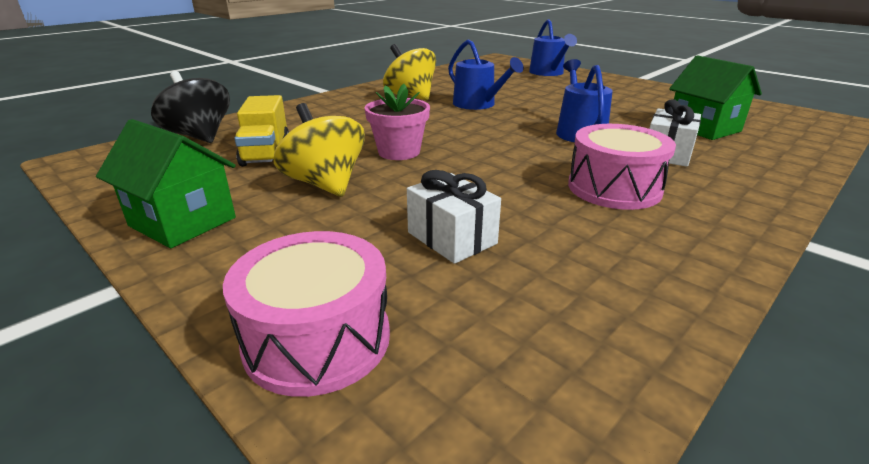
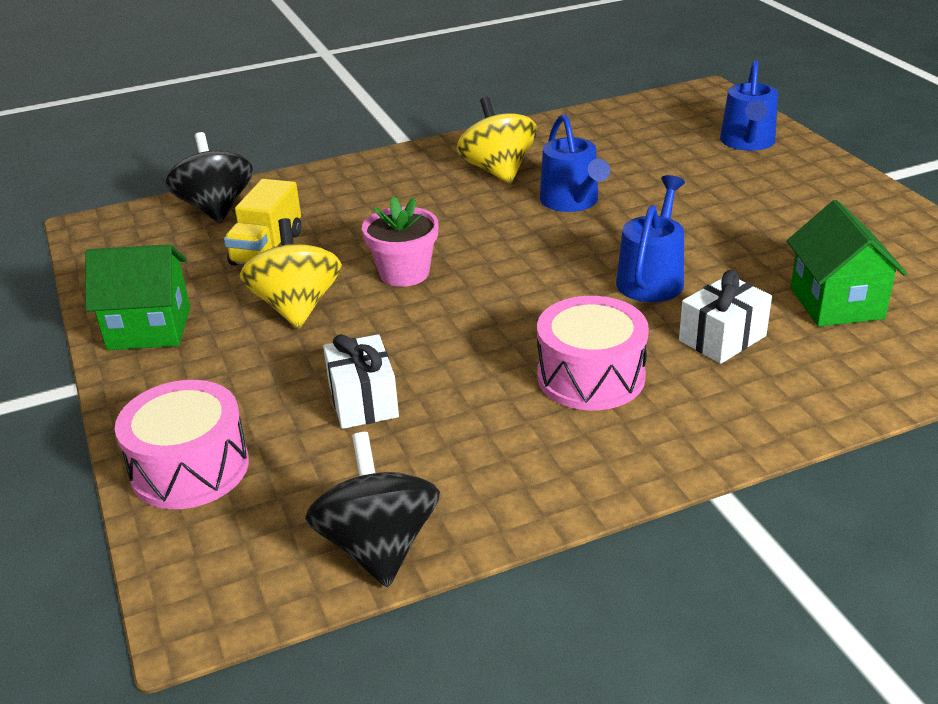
camera: 25 degrees right, 5 degrees up
green house [96,119,236,248] -> green house turned 60 degrees counterclockwise [85,244,190,350]
none -> black spinning top [305,432,440,587]

